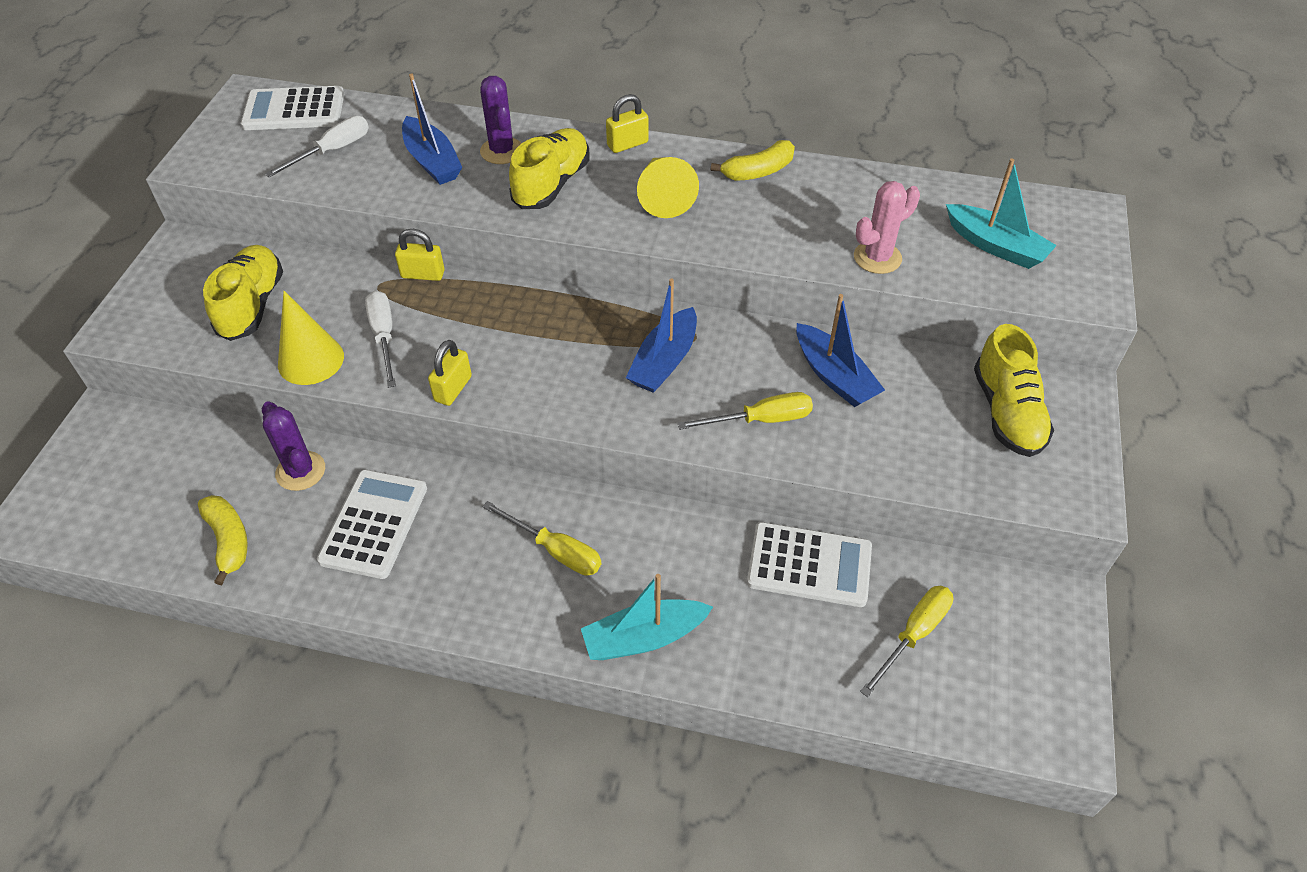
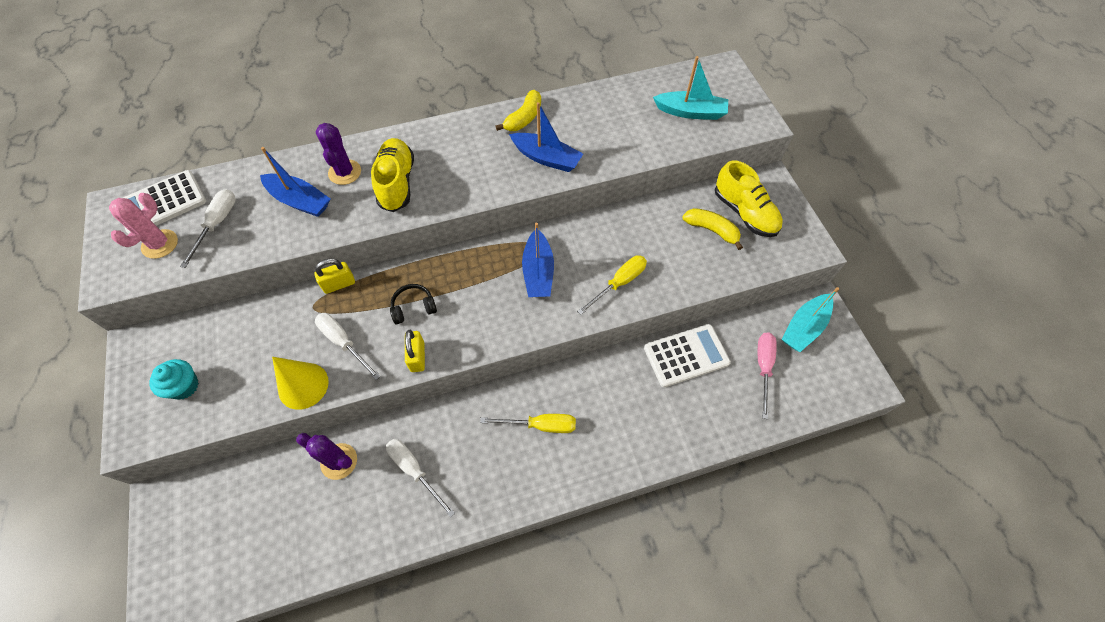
camera: 30 degrees left, 10 degrees up
yellow banana [198,495,248,585] -> yellow banana moved to [682,208,743,250]
yellow shoe [203,245,283,341] -> none
white calculator [317,470,427,579] -> white screwdriver [386,439,455,518]
purple cactus [480,76,522,164] -> purple cactus turned 45 degrees clockwise [316,123,361,185]
turquoise boat [581,574,713,660] -> turquoise boat moved to [782,287,839,352]
yellow padlock [606,94,649,153] -> none
yellow cone [637,157,699,218] -> none
blue boat [796,294,885,407] -> blue boat moved to [509,102,583,172]
pink cactus [854,181,920,274] -> pink cactus moved to [109,193,178,259]
yellow screwdriver [860,586,953,697] -> pink screwdriver [758,332,777,419]
none -> turquoise cupcake [149,359,199,400]
none -> black headphones [390,284,437,324]

